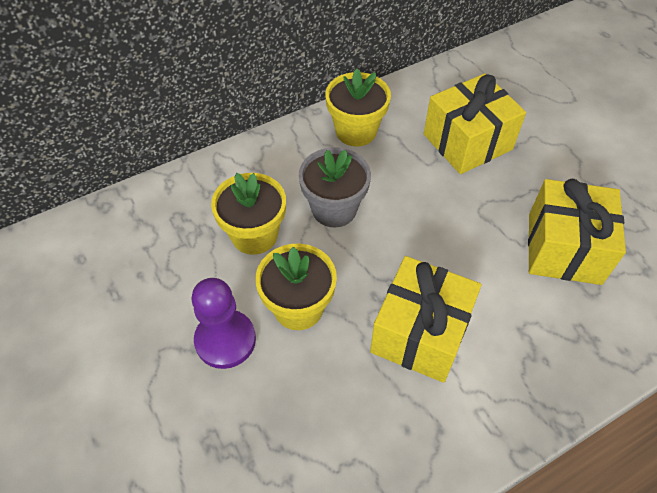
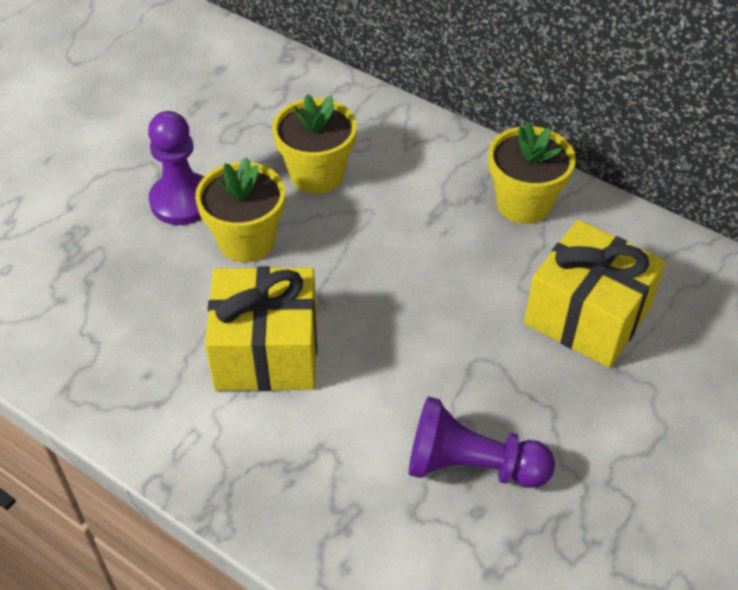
camera: 65 degrees right, 5 degrees down
grey flower pot [299,147,371,227] -> none
yellow gift [528,179,626,285] -> purple pawn [409,396,555,488]

